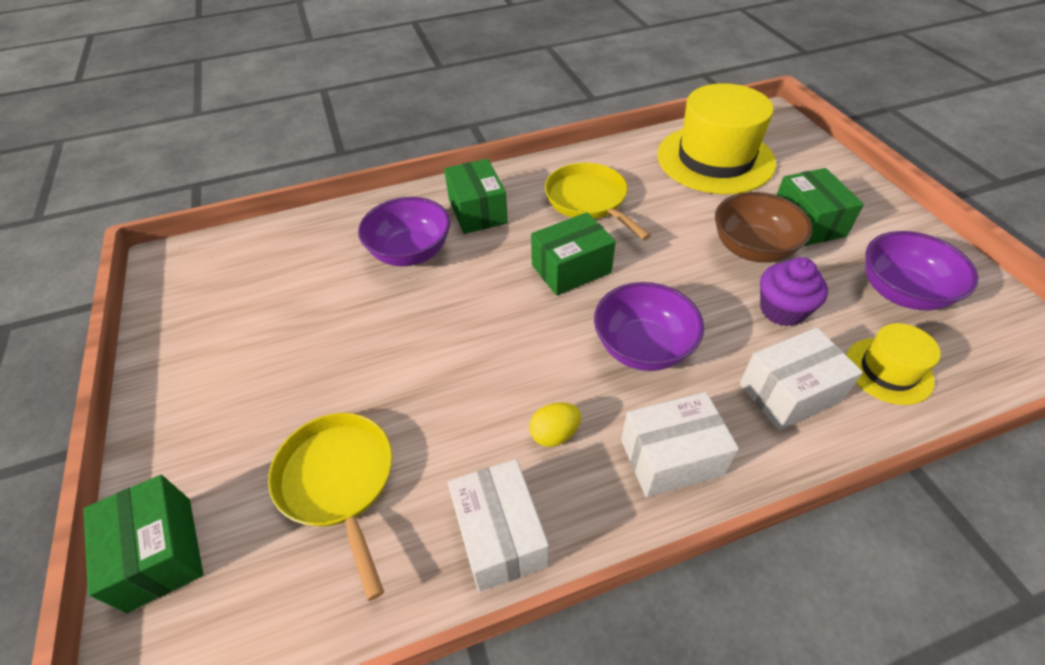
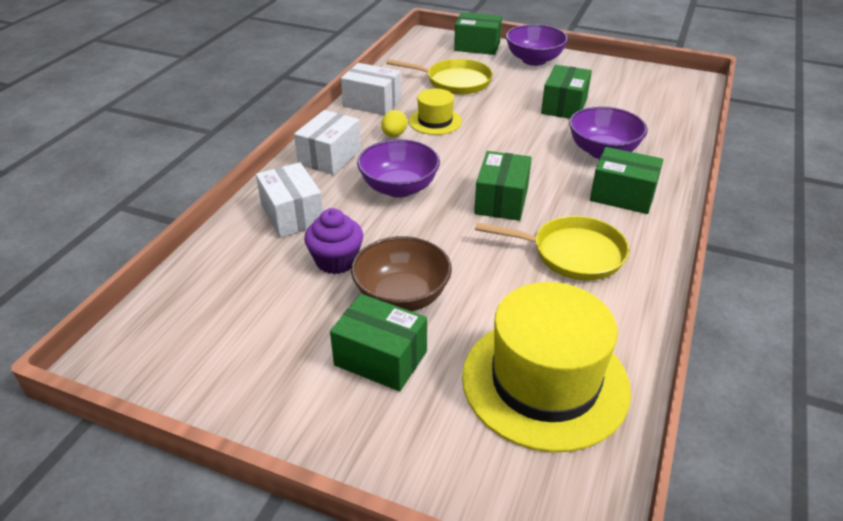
camera: 130 degrees right, 10 degrees down
white box [740,328,863,430] -> white box turned 45 degrees counterclockwise [256,162,323,237]
yellow hat [846,323,941,405] -> yellow hat moved to [409,89,462,135]
purple bowl [865,231,978,311] -> purple bowl moved to [506,24,568,66]
none -> green box [541,65,592,119]

